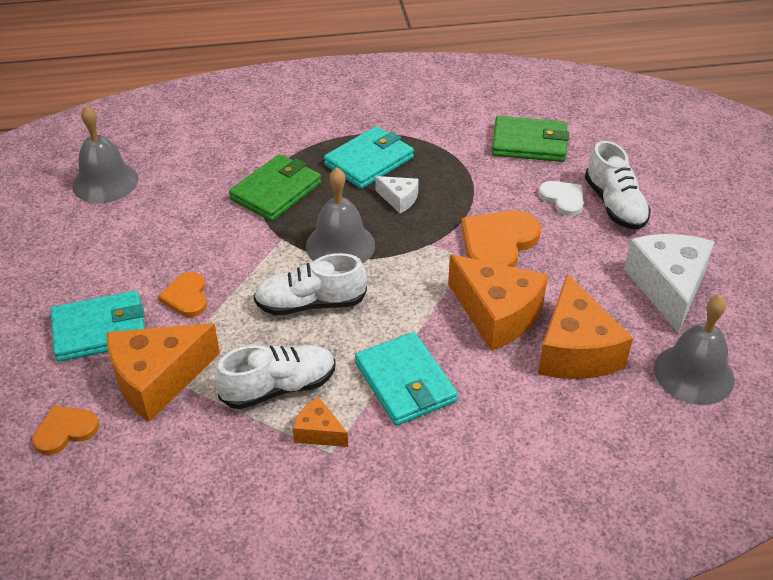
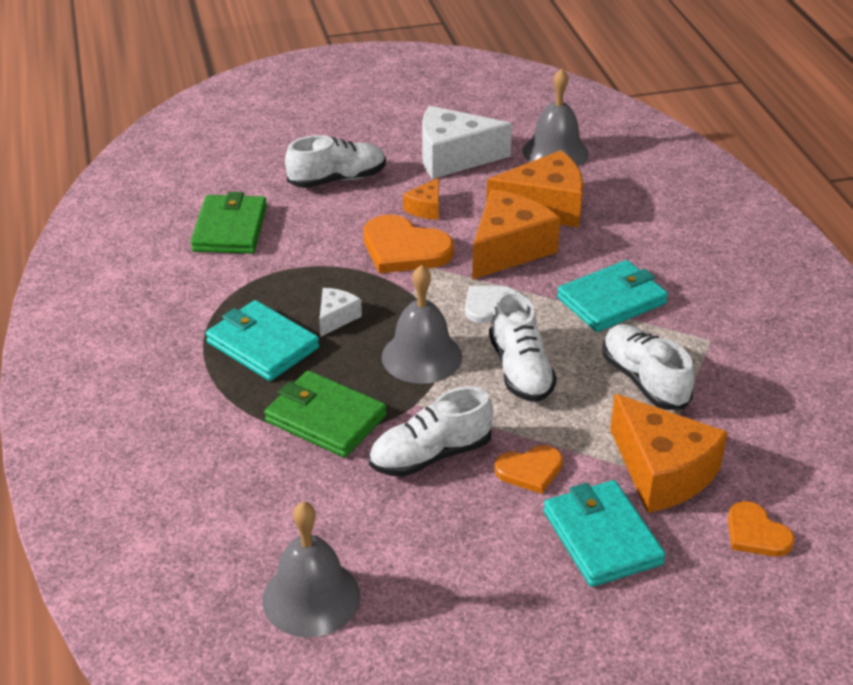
camera: 95 degrees left, 5 degrees down
orange cheese [293,397,348,447] -> orange cheese moved to [403,178,439,220]
white heart [538,181,584,216] -> white heart moved to [465,286,516,323]
none -> white shoe [369,387,493,477]

